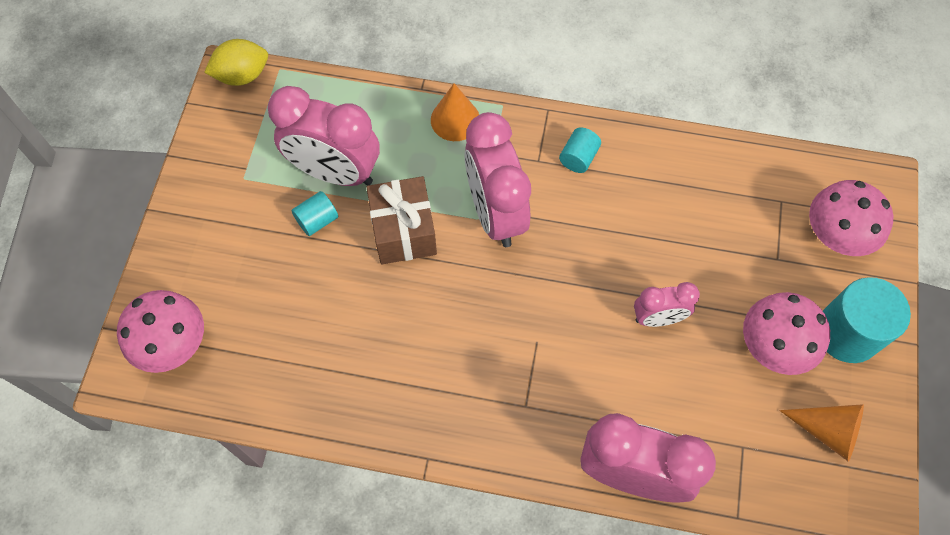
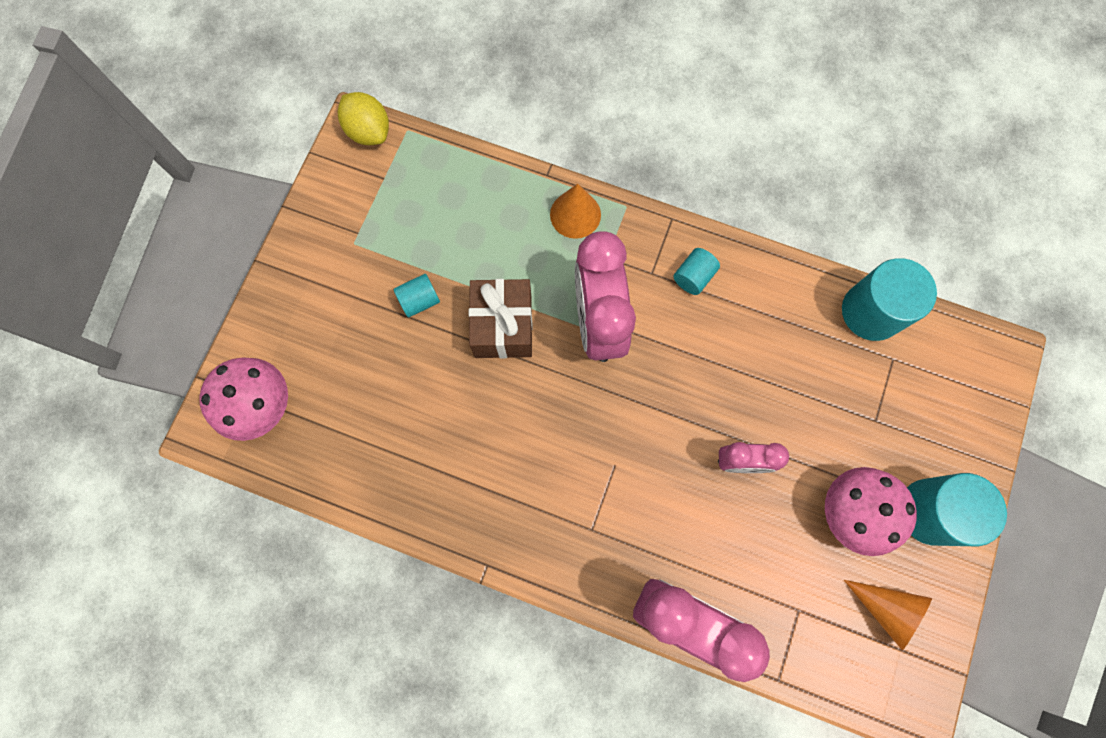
camera: 10 degrees right, 10 degrees up
yellow lemon [204,39,268,86] -> yellow lemon turned 60 degrees clockwise [338,92,389,145]
pink clock [268,86,380,186] -> none
pink mushroom [809,180,893,256] -> none
none -> turquoise cylinder [842,258,937,341]

